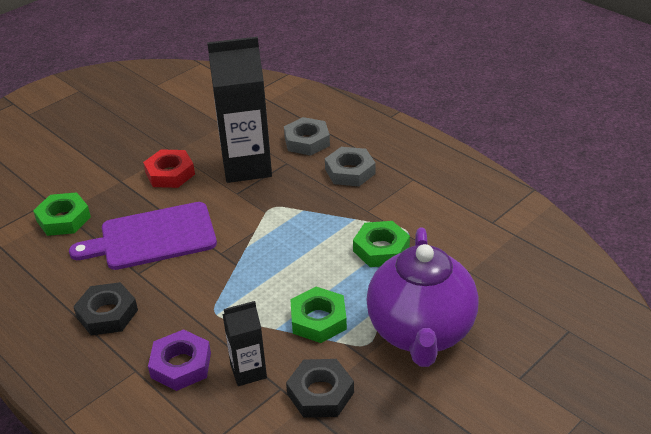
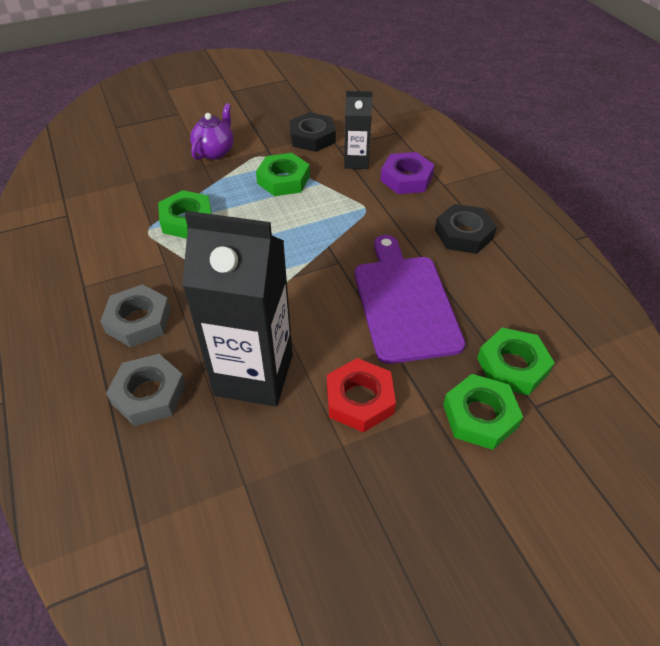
camera: 160 degrees left, 10 degrees up
purple cutting board [69,202,217,270] -> purple cutting board turned 105 degrees counterclockwise [355,235,465,364]
purple teapot [366,228,479,367] -> purple teapot [190,103,234,160], size x0.48
none -> green nut [443,374,523,450]

